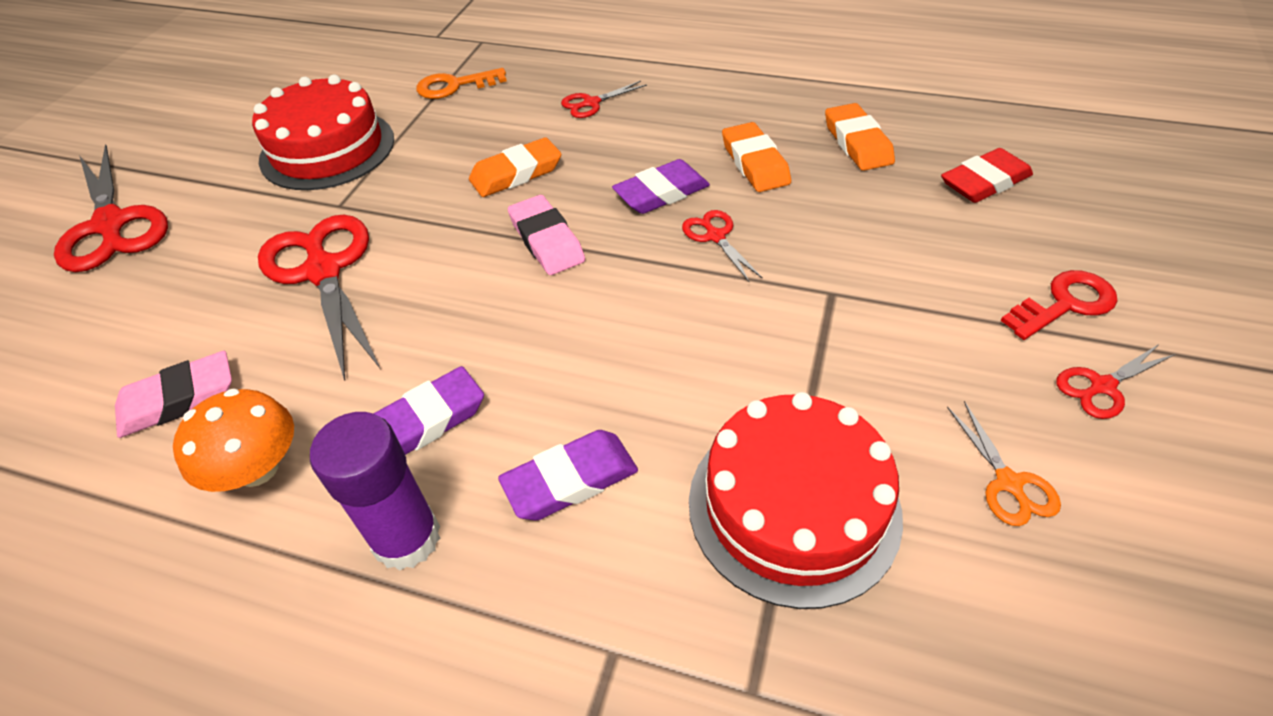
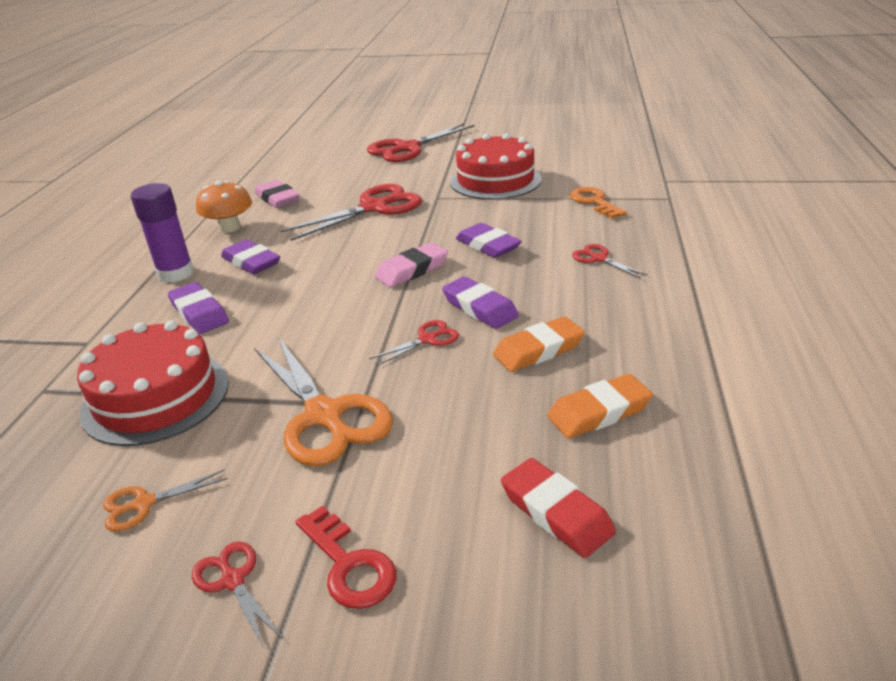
camera: 80 degrees right, 15 degrees down
orange eraser [469,137,561,197] -> purple eraser [456,223,522,258]
none -> orange scissors [254,337,393,466]

